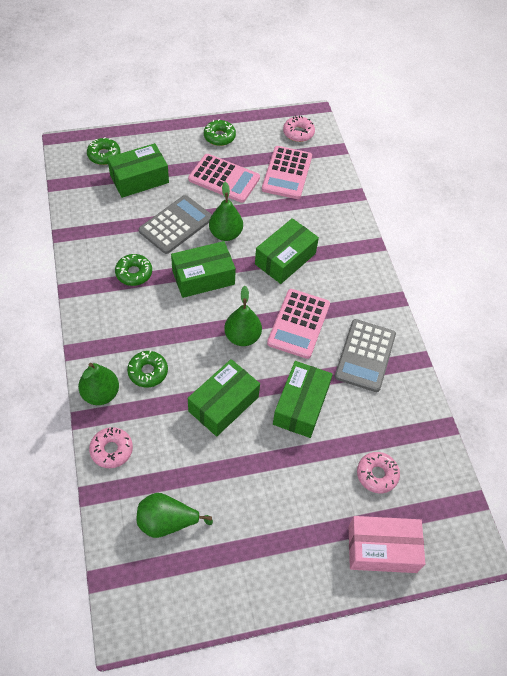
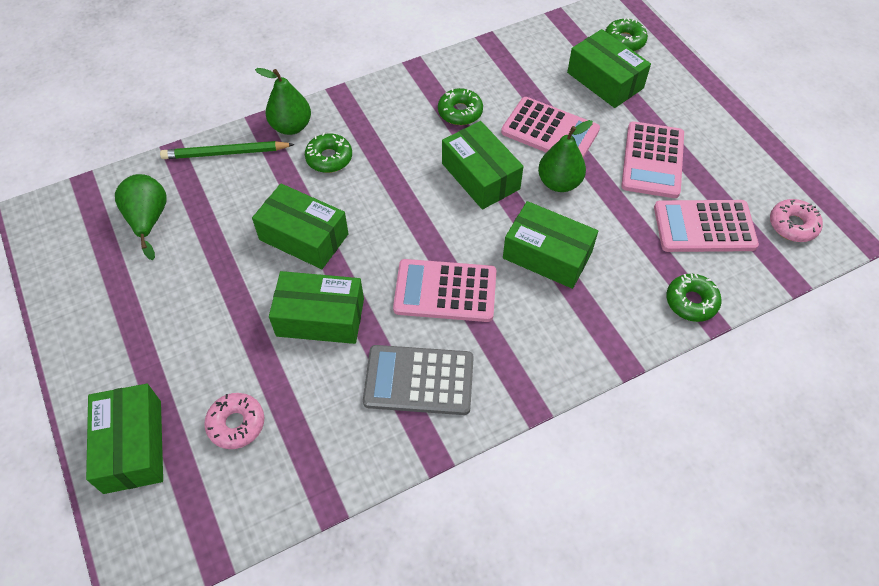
camera: 80 degrees right, 0 degrees up
pink donut [89,427,133,468] -> green pencil [160,141,295,159]
grey calculator [139,195,212,254] -> pink calculator [501,97,600,158]
green donut [204,119,236,146] -> green donut moved to [667,274,722,322]
green pear [224,286,262,346] -> none
pink box [349,516,425,573] -> green box [86,384,163,494]

